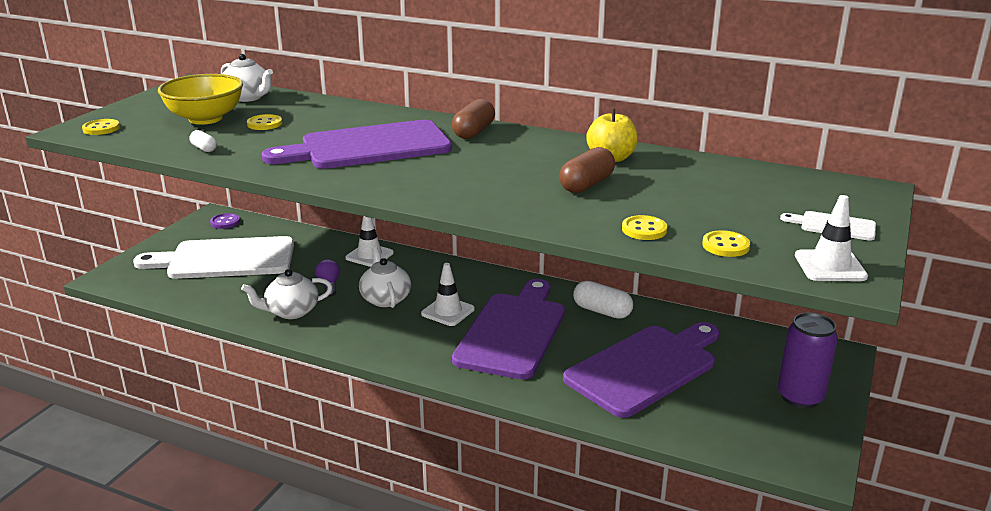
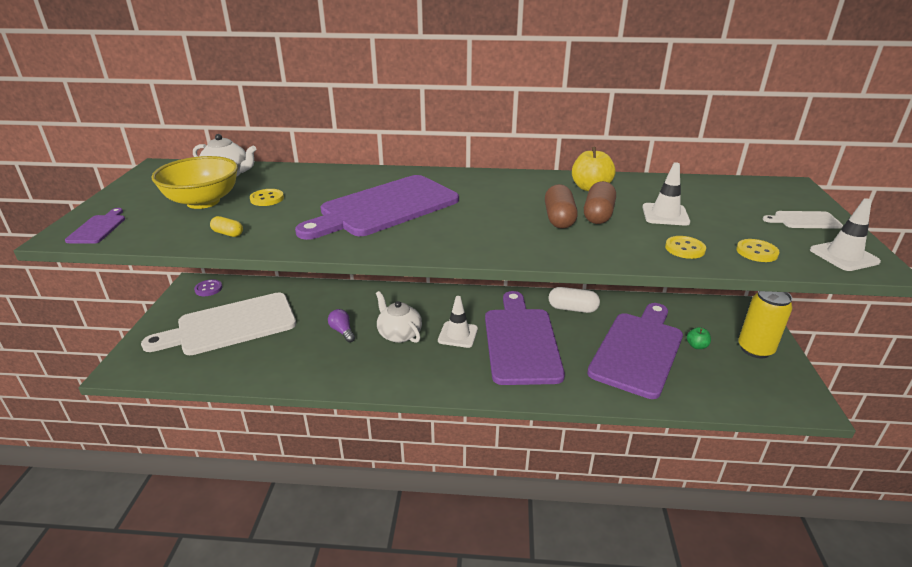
camera: 20 degrees left, 5 degrees up
yellow button [82,119,120,135] -> purple cutting board [65,208,125,244]
white capsule [190,130,217,152] -> yellow capsule [210,216,243,237]
white teapot [241,269,332,319] -> none
white traffic cone [345,216,394,267] -> white traffic cone moved to [642,162,690,226]
brown capsule [452,99,495,139] -> brown capsule moved to [545,184,578,229]
purple can [778,312,838,409] -> yellow can [738,291,792,359]
none -> green apple [687,327,711,349]

